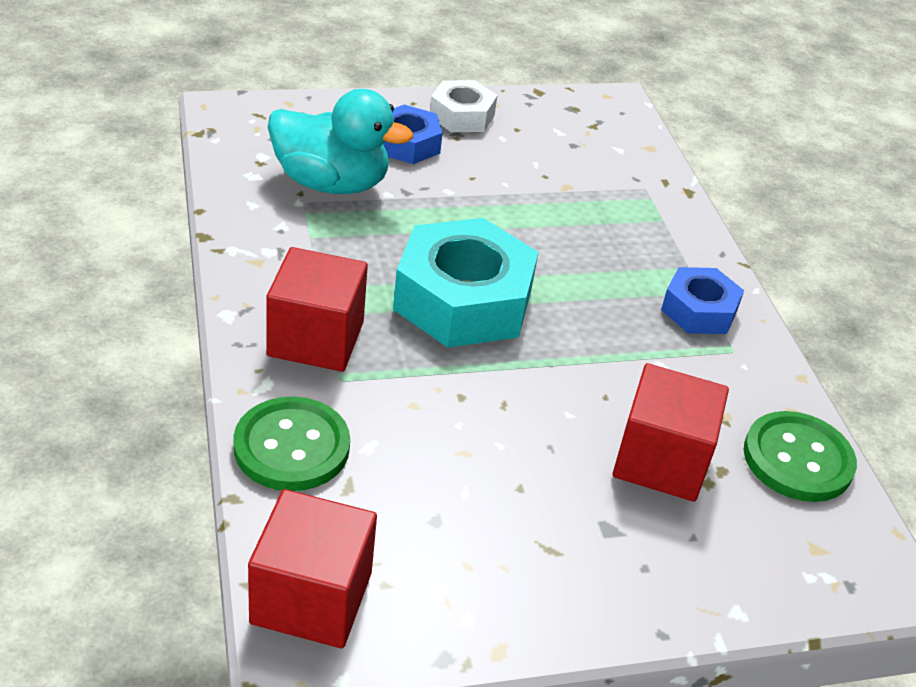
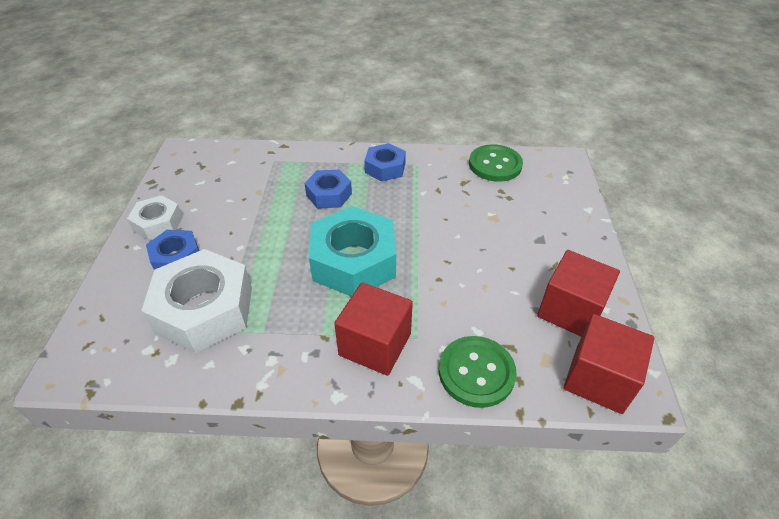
camera: 70 degrees left, 5 degrees up
turquoise duck [268,89,413,194] -> white nut [141,249,252,353]
red cube [613,363,729,502] -> red cube moved to [537,250,620,337]
none -> blue nut [304,170,352,208]

